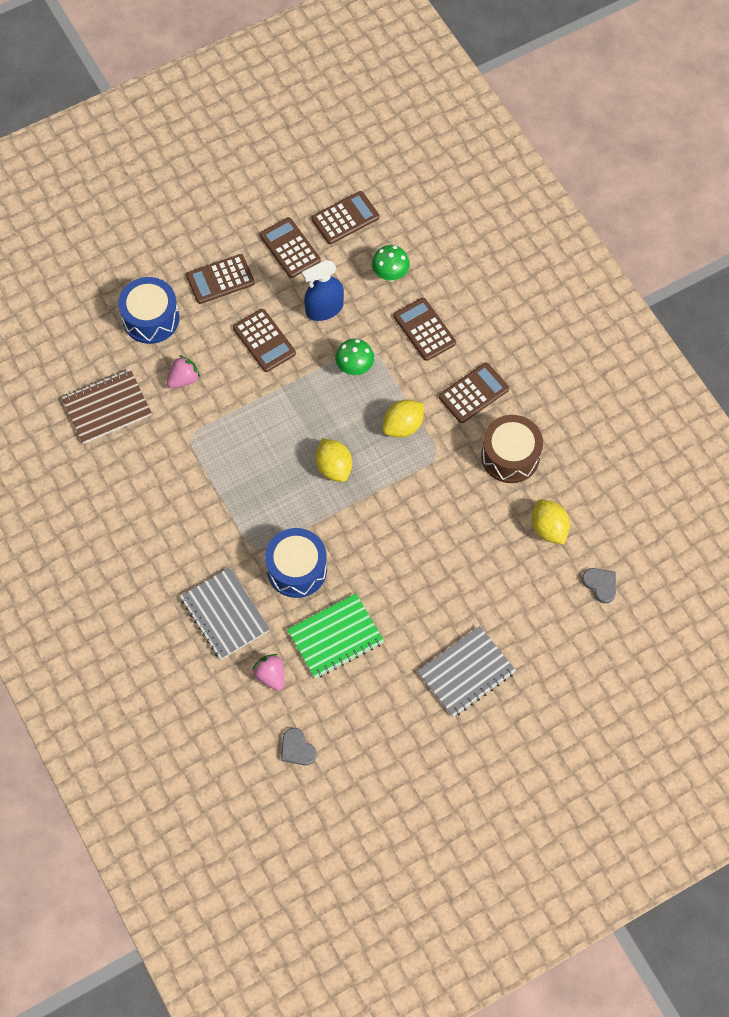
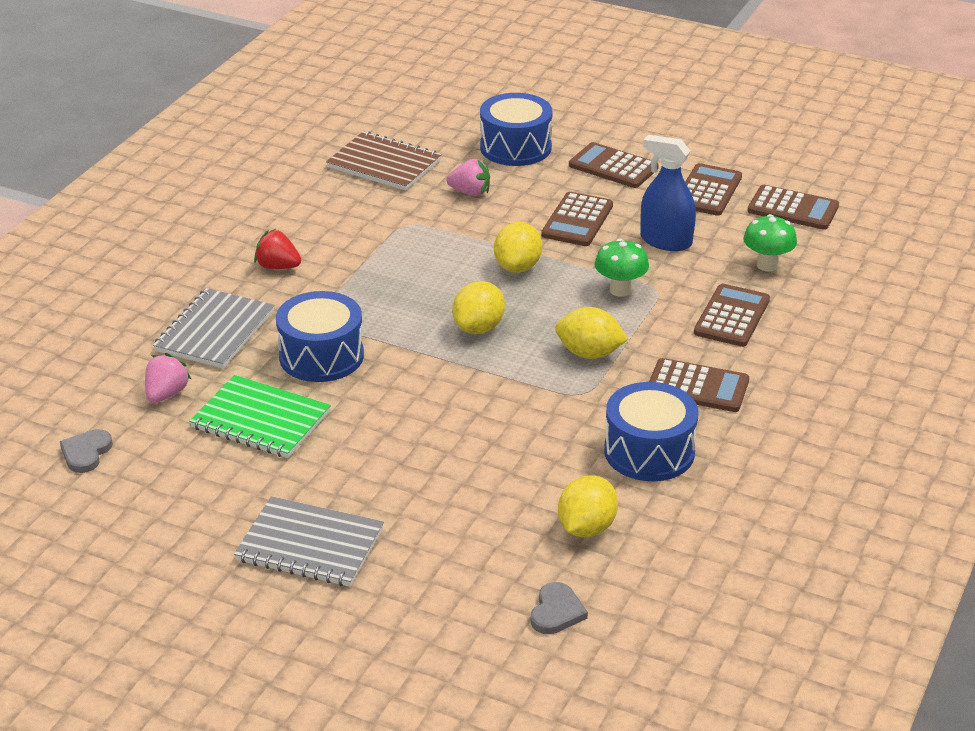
camera: 55 degrees right, 30 degrees down
brown drum [481,415,543,483] -> blue drum [604,382,698,481]
none -> red strawberry [254,229,301,269]
none -> yellow lemon [494,222,542,273]

